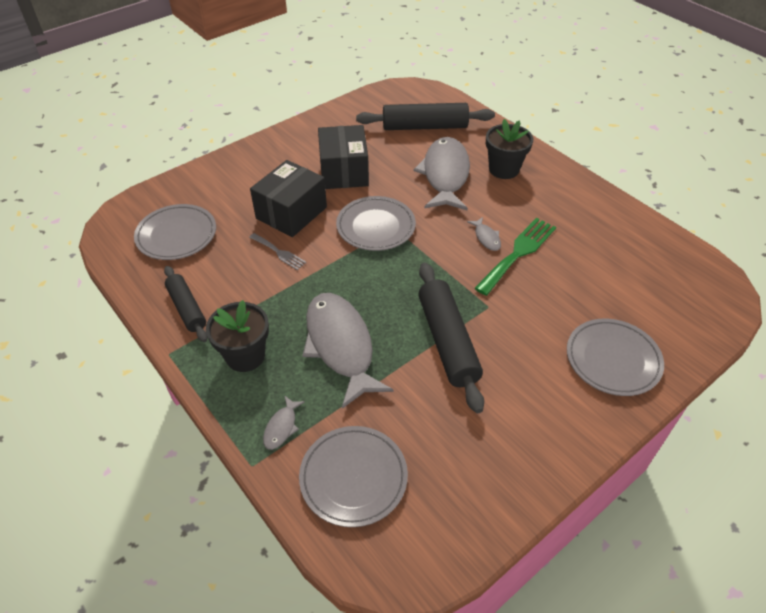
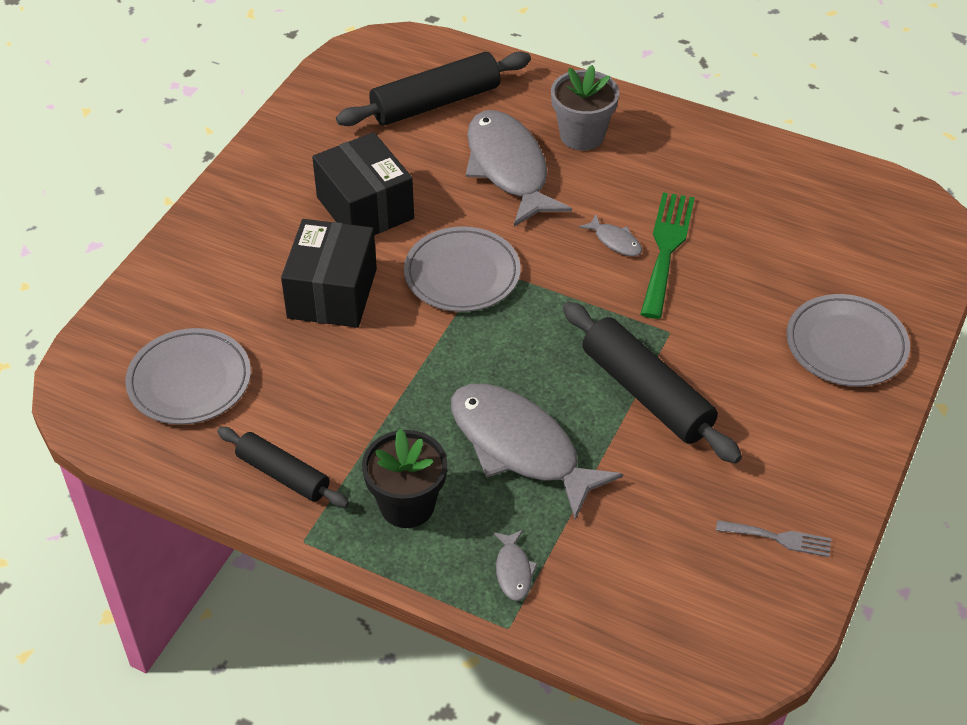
camera: 25 degrees left, 0 degrees up
grey fork [249,233,306,270] -> grey fork moved to [716,520,831,557]
grey plate [299,426,408,527] -> none
black flower pot [486,119,533,179] -> grey flower pot [551,65,619,150]

